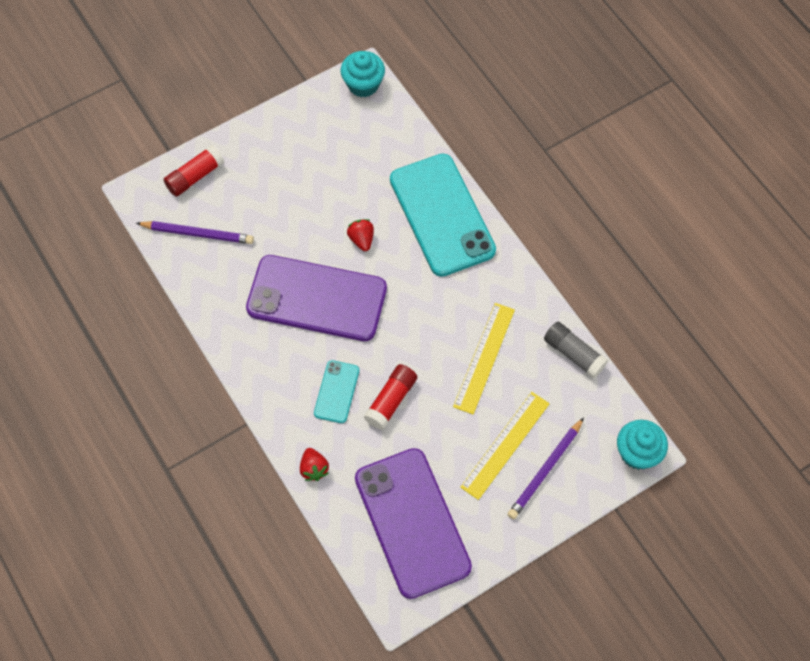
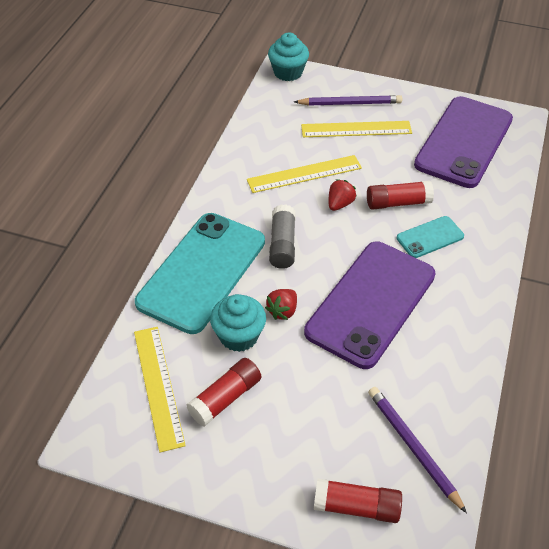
camera: 130 degrees left, 15 degrees down
purple phone [246,255,387,341] -> purple phone turned 60 degrees clockwise [304,242,436,369]
red strawberry [300,448,329,481] -> red strawberry moved to [329,179,356,211]
turquoise cupcake [341,51,385,97] -> turquoise cupcake moved to [210,294,266,352]
grey glue stick [544,321,608,379] -> grey glue stick moved to [269,204,296,269]
none -> yellow ruler [134,327,186,453]
none -> red glue stick [186,358,261,426]

